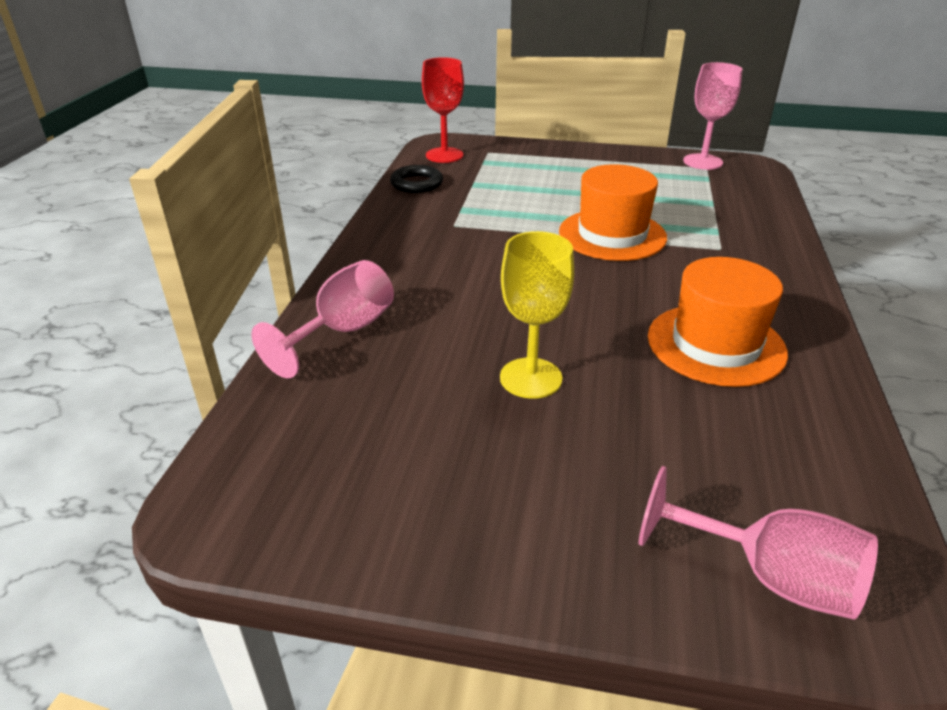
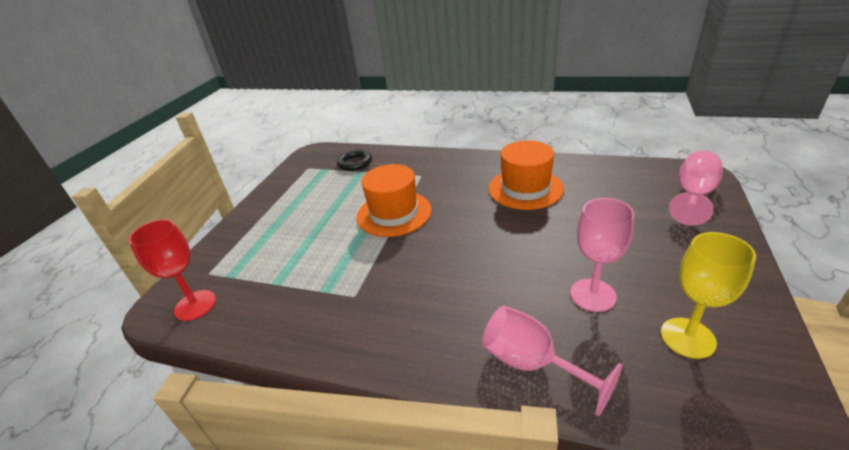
camera: 80 degrees left, 0 degrees up
black ring [390,165,443,193] -> black ring moved to [337,149,372,171]
yellow goblet [500,231,574,399] -> yellow goblet moved to [661,232,756,359]
pink goblet [683,62,742,170] -> pink goblet moved to [570,198,635,312]

